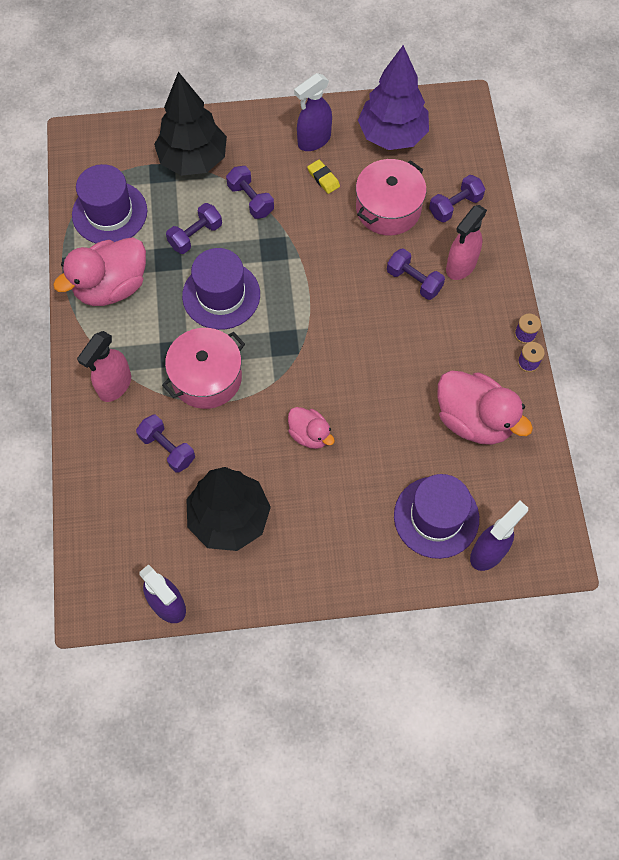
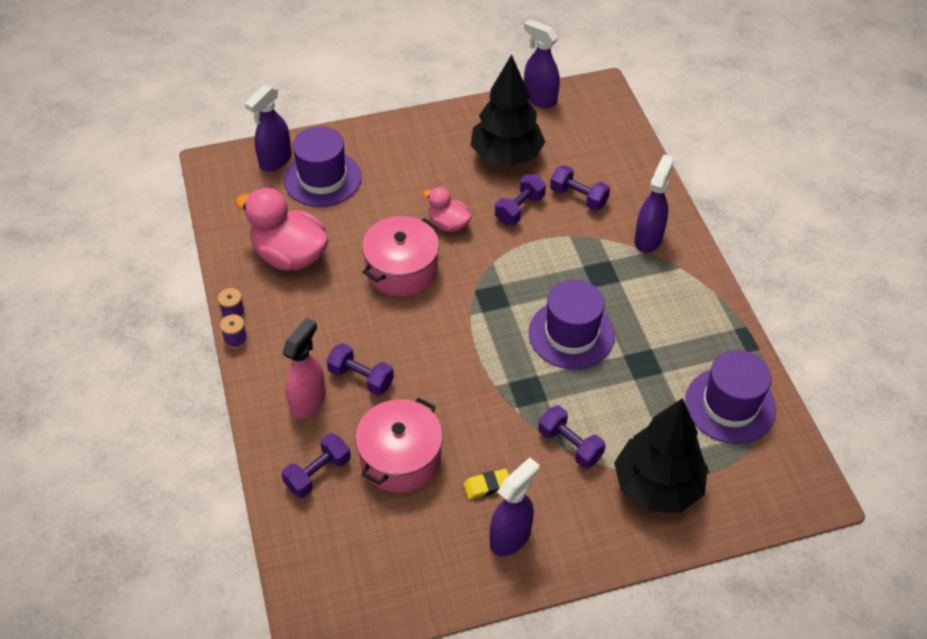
camera: 170 degrees right, 15 degrees down
pink duck [53,237,146,306] -> none
pink spray bottle [77,331,131,402] -> purple spray bottle [634,154,674,253]
pink pot [162,328,245,409] -> pink pot moved to [362,216,439,297]
purple dumbbell [166,203,222,254] -> purple dumbbell moved to [495,174,546,225]
yellow eraser [307,160,340,194] -> yellow eraser turned 60 degrees counterclockwise [464,469,509,499]
purple tree [358,45,429,150] -> none

